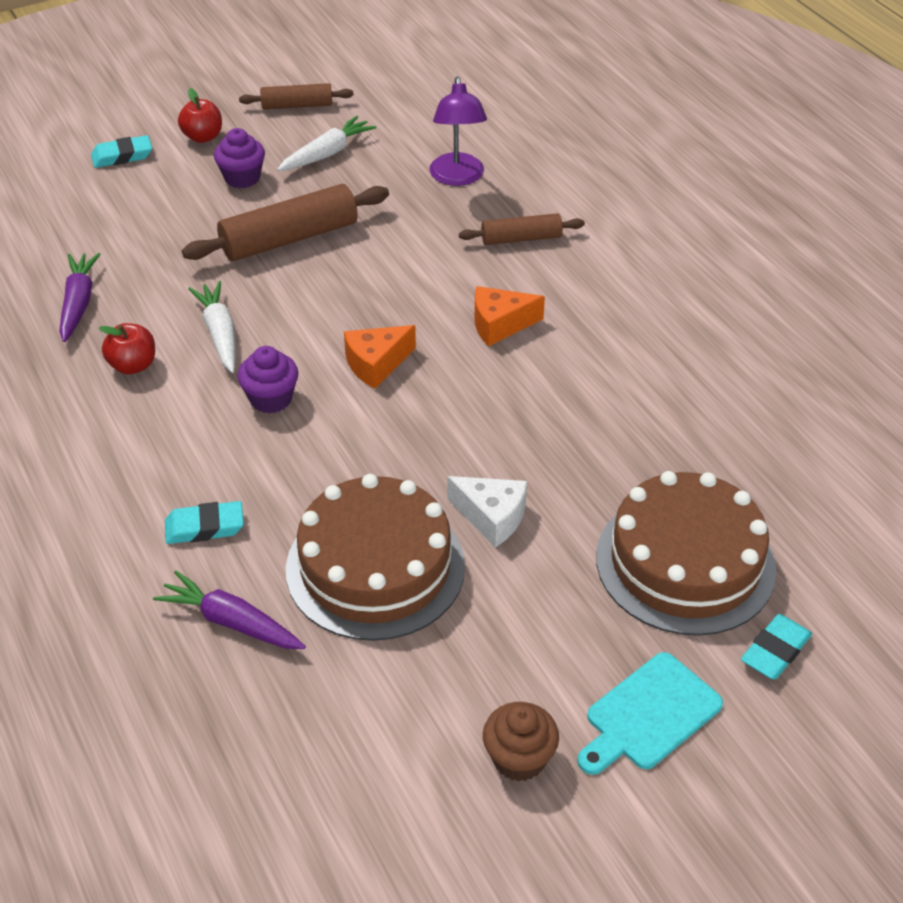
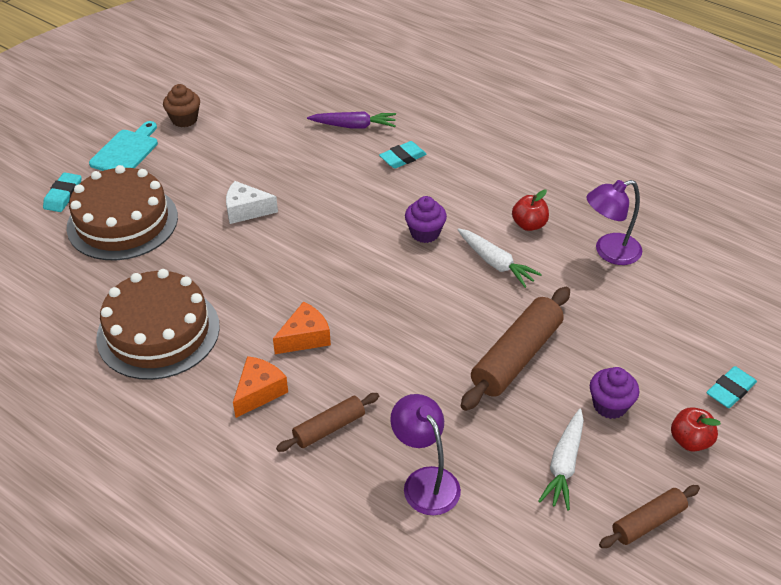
camera: 155 degrees right, 0 degrees up
purple carrot [59,253,101,342] -> purple lamp [586,180,642,265]
brown cake [286,474,465,641] -> brown cake moved to [96,269,220,380]
orange cheese [344,325,416,389] -> orange cheese moved to [233,356,288,418]

